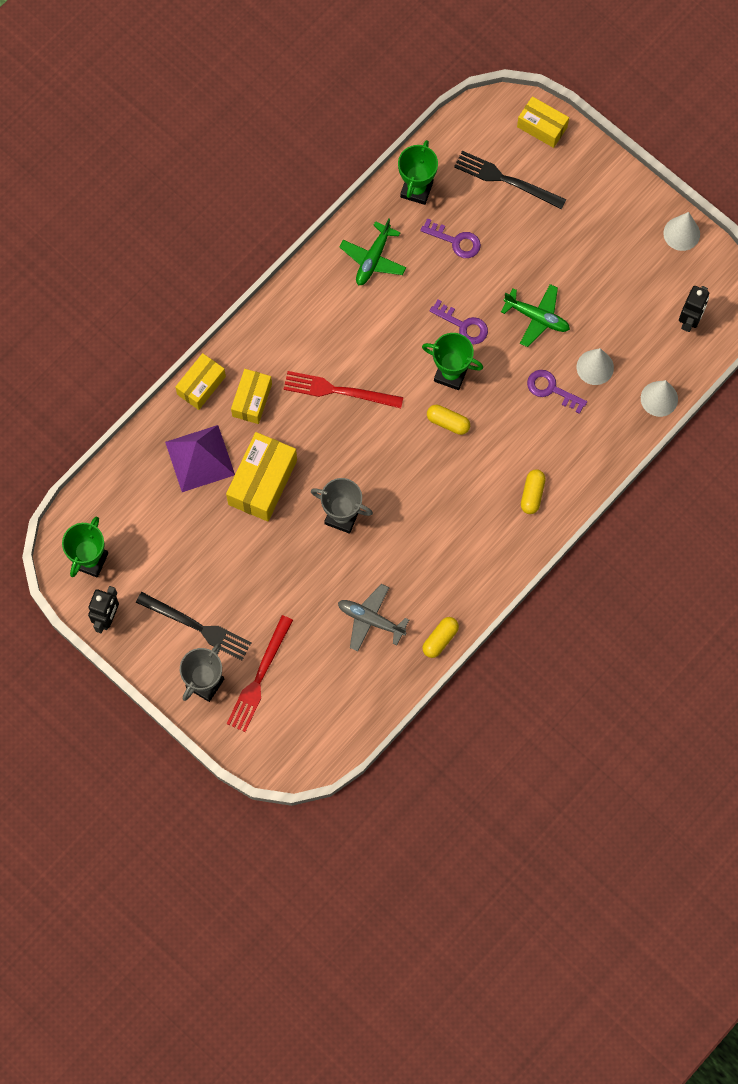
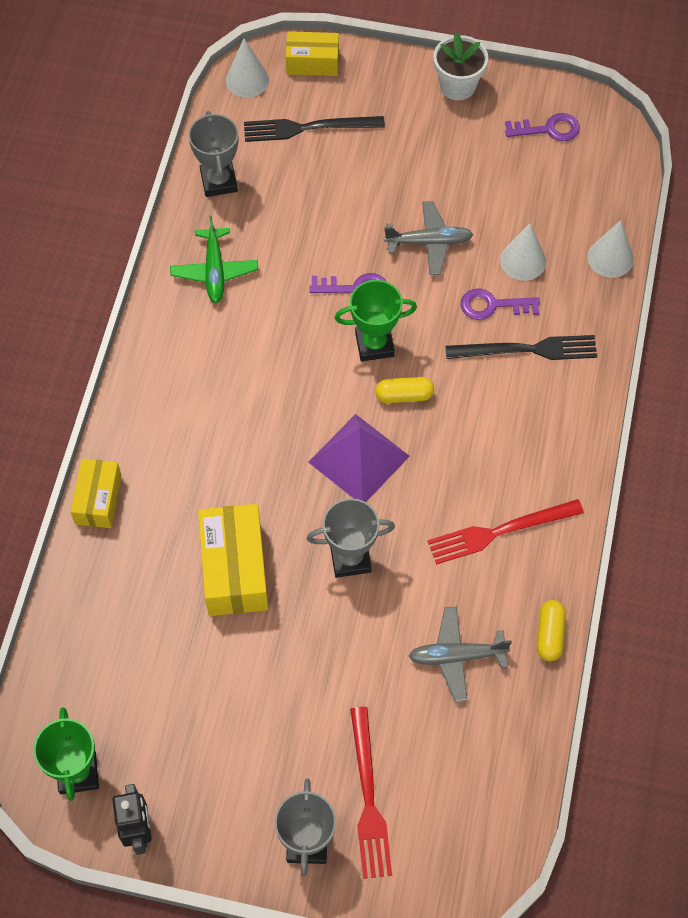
camera: 30 degrees left, 10 degrees down
black fork [136,592,252,660] -> black fork moved to [445,335,597,360]
purple pyramid [165,425,235,492] -> purple pyramid moved to [308,414,410,502]
yellow box [231,369,272,424] -> none
red fork [284,371,403,408] -> red fork moved to [428,499,584,564]
green trophy [398,140,438,205] -> grey trophy [188,111,239,197]
purple key [420,218,481,258] -> purple key moved to [505,113,580,141]
green plane [501,284,570,347] -> grey plane [384,201,473,275]
yellow capsule [521,469,546,514] -> none
white cone [663,212,700,251] -> white cone moved to [226,38,269,98]
black robot [679,286,709,332] -> none
none -> white flower pot [433,32,488,100]

